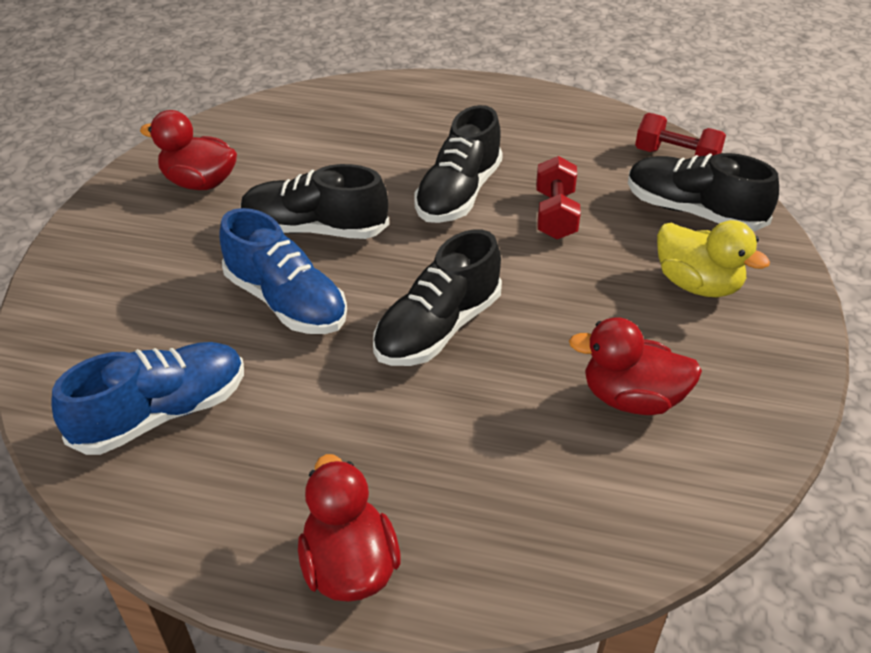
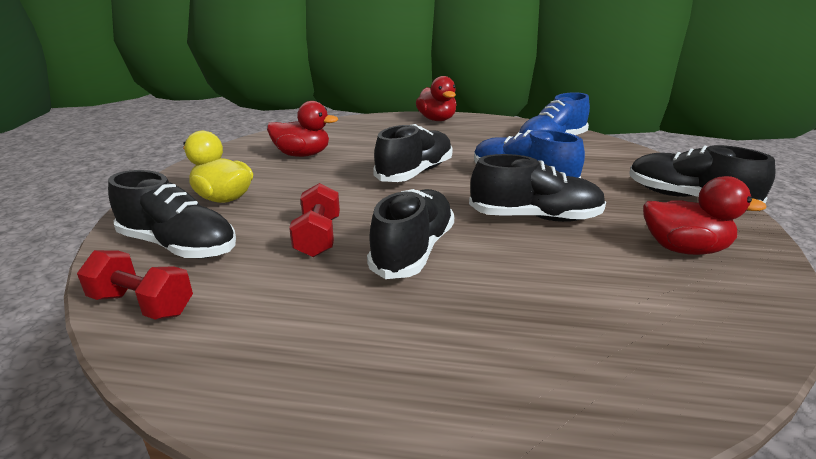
camera: 175 degrees right, 15 degrees down
none -> black shoe [630,145,775,204]

